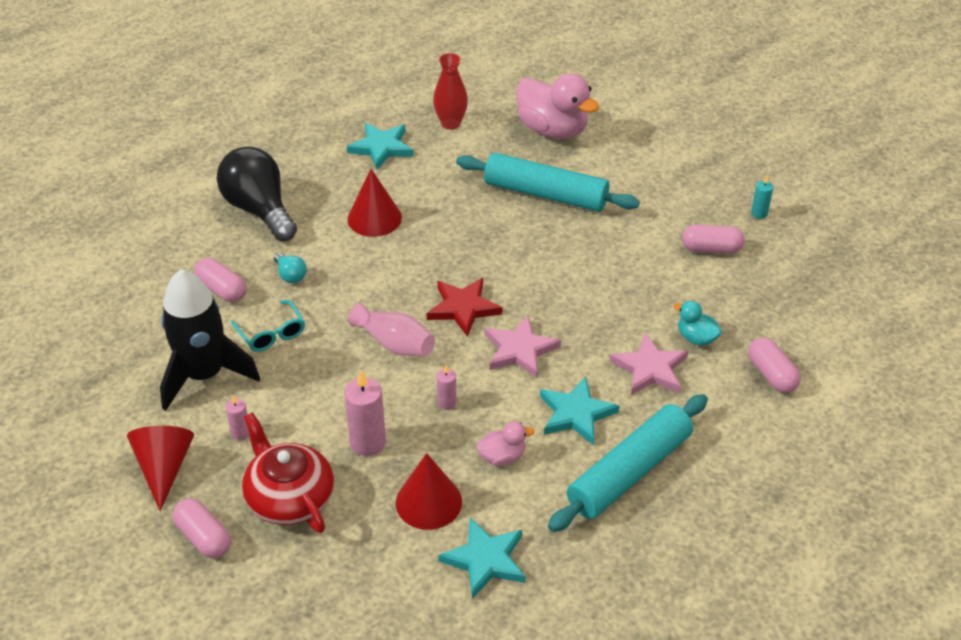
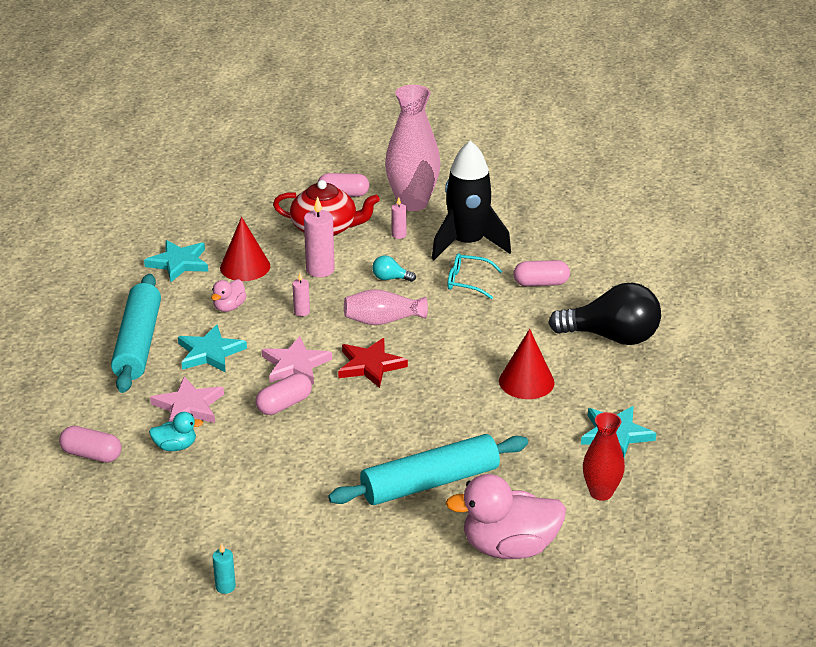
camera: 135 degrees right, 10 degrees down
red cone [127,426,194,511] -> pink vase [385,85,441,211]
turquoise light bulb [274,253,307,283] -> turquoise light bulb moved to [372,256,416,282]
pink capsule [682,225,745,254] -> pink capsule moved to [255,373,312,415]

